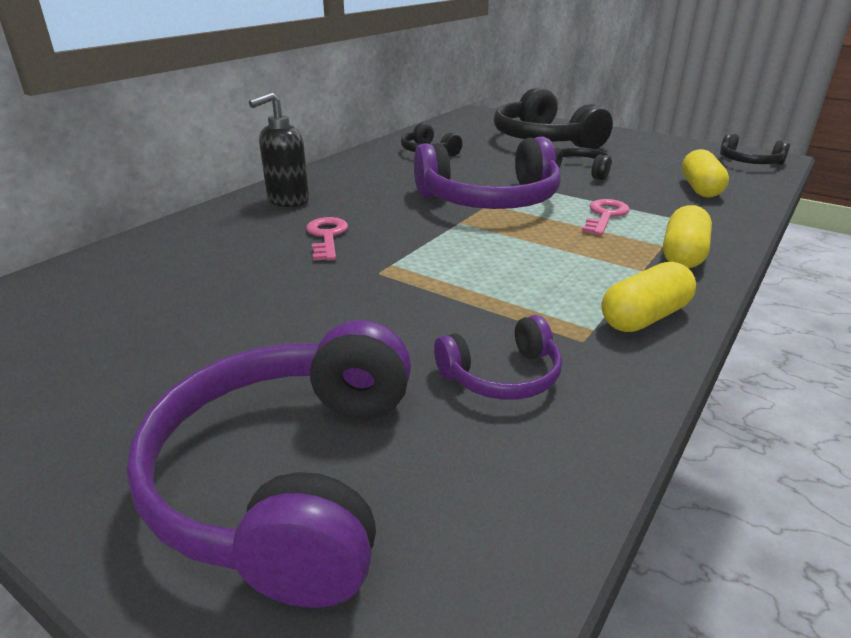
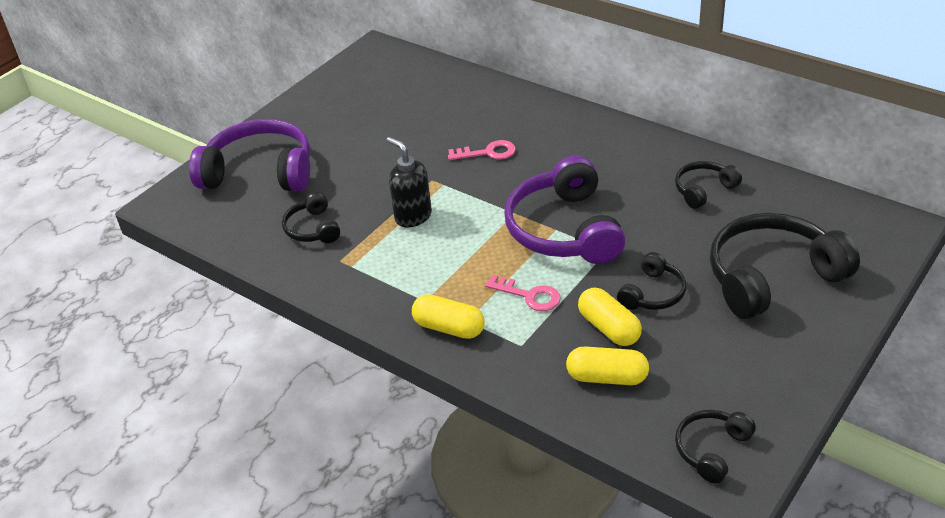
camera: 95 degrees right, 10 degrees up
black soap dispenser [249,92,309,207] -> black soap dispenser moved to [386,137,432,227]
purple headphones [434,315,562,400] -> black headphones [282,192,340,243]
yellow capsule [601,262,696,332] -> yellow capsule moved to [578,288,642,346]

